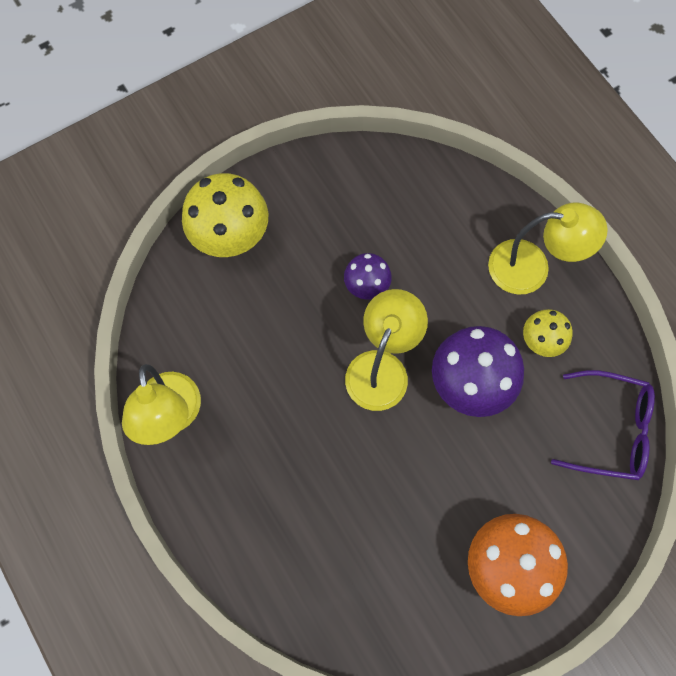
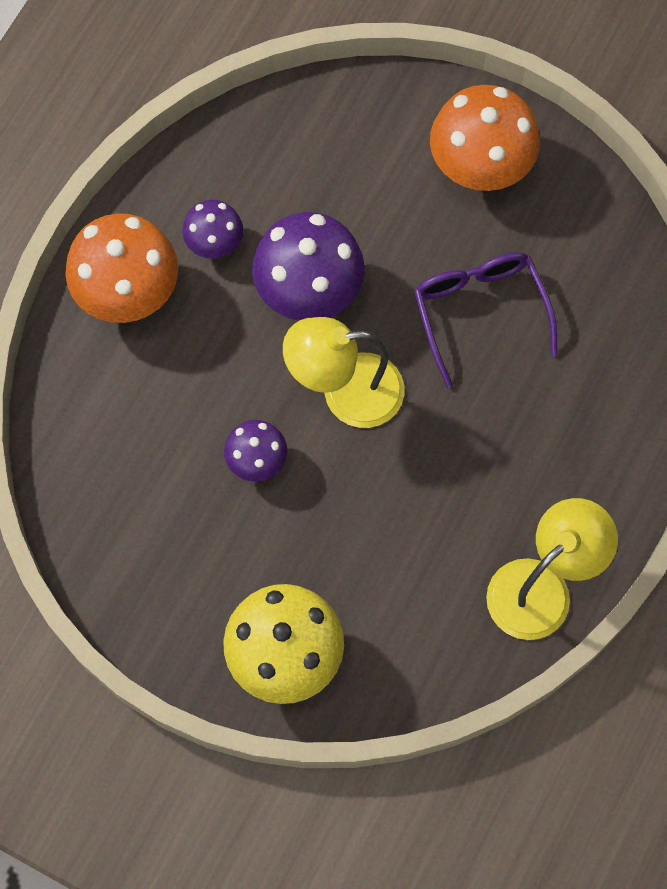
camera: 120 degrees left, 0 degrees up
yellow lamp [488,202,608,295] -> orange mushroom [65,213,178,323]
yellow mushroom [523,309,573,357] -> purple mushroom [182,200,243,259]
purple glasses [551,370,655,480] -> purple glasses moved to [414,252,558,388]

